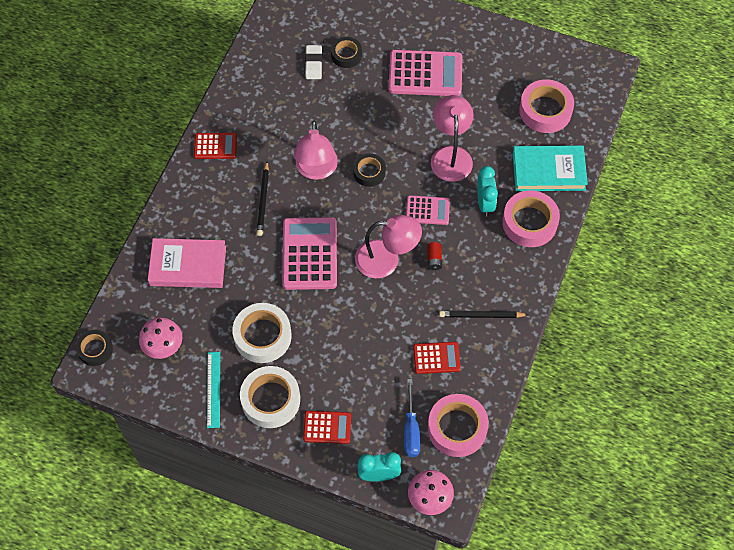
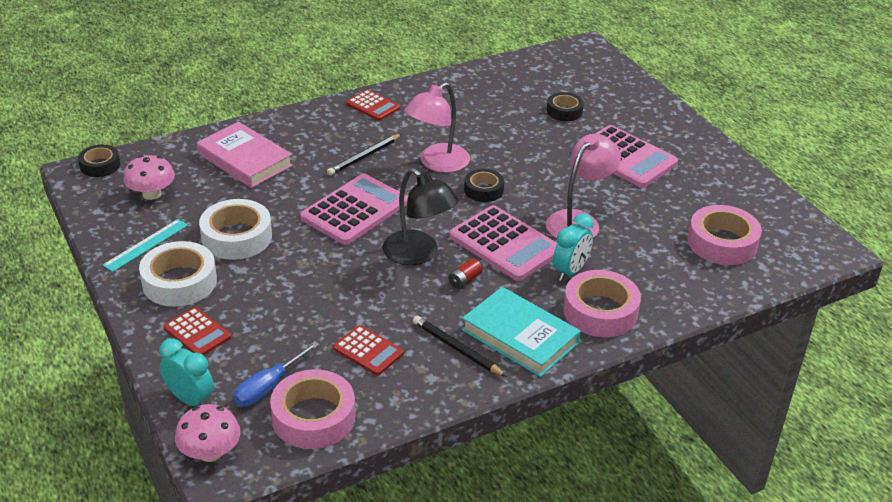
camera: 40 degrees right, 25 degrees down
white eraser [305,45,322,79] -> none
pink lamp [355,215,422,278] -> black lamp [382,168,459,265]
pink calculator [406,195,450,225] -> pink calculator [449,205,557,281], size x1.79
turquoise book [513,145,588,191] -> turquoise book moved to [462,287,581,377]

